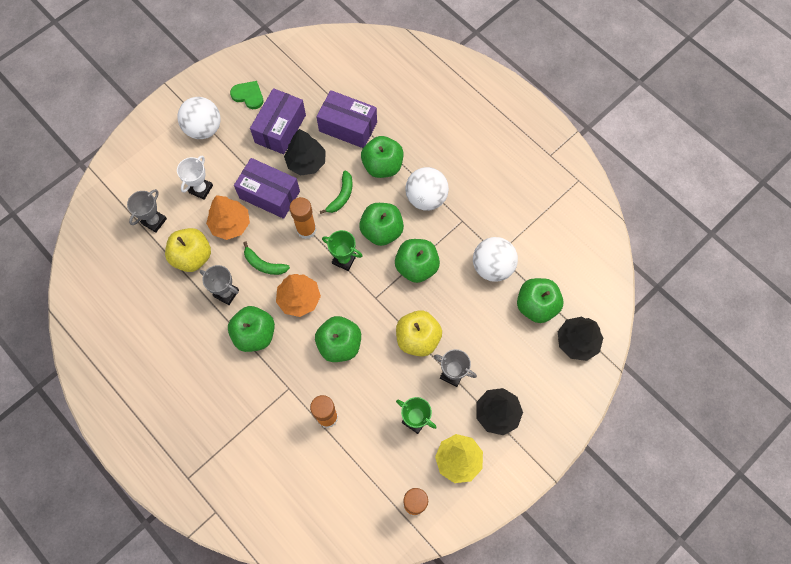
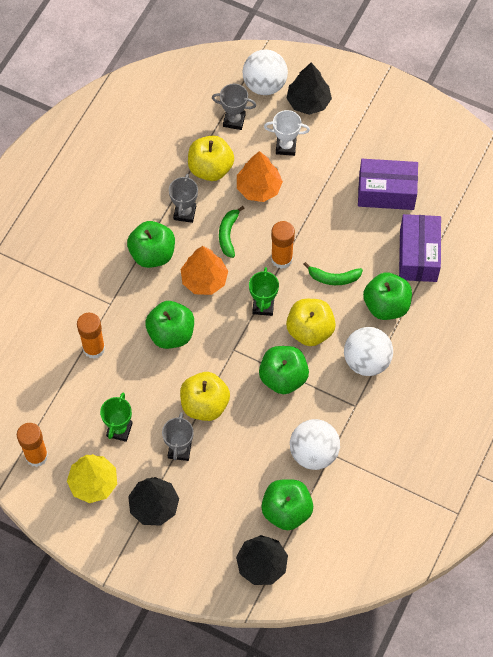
camera: 70 degrees right, 5 degrees down
white ball [178,97,221,139] -> white ball moved to [243,49,288,95]
green heart [230,81,263,109] -> none
purple box [234,158,300,219] -> none
black tree [284,129,326,176] -> black tree moved to [286,63,332,115]
green apple [359,203,404,246] -> yellow apple [286,299,336,346]

